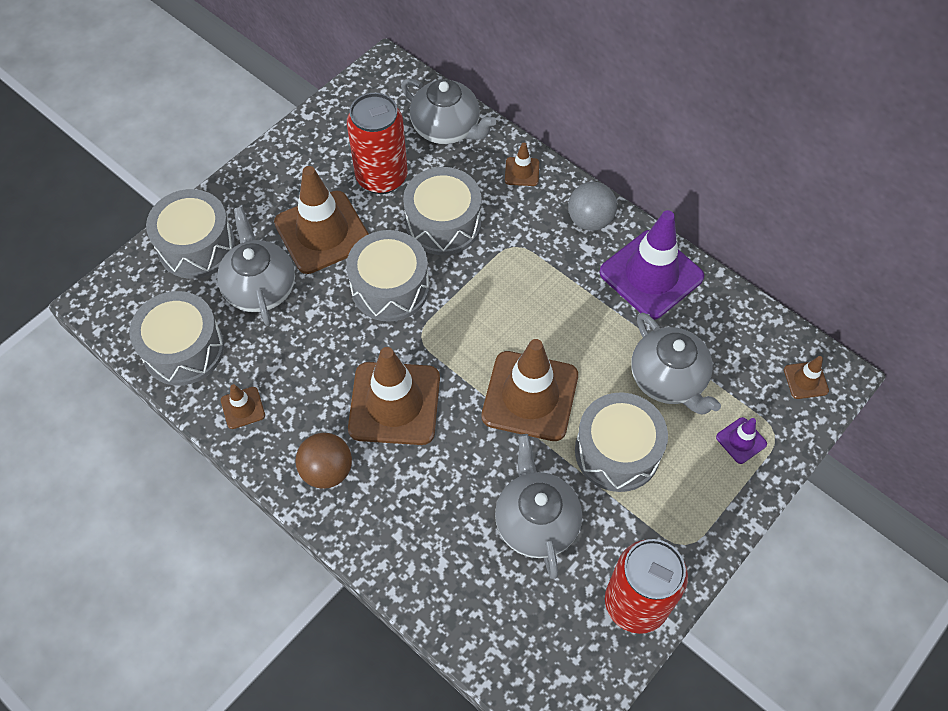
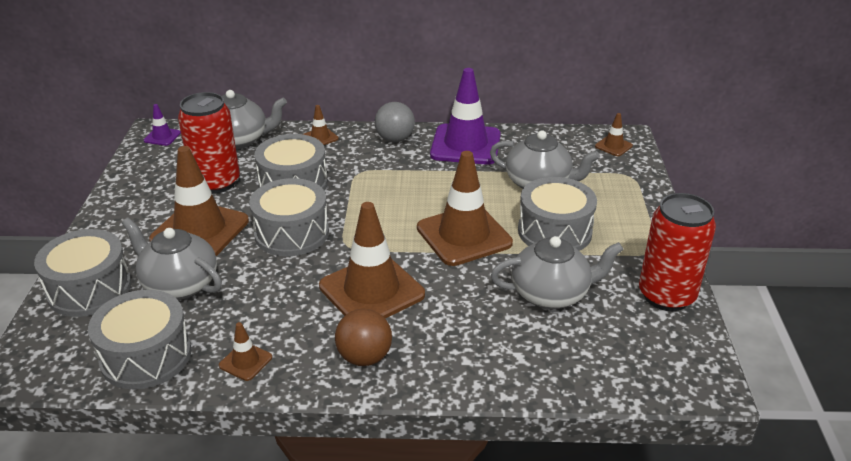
camera: 40 degrees left, 25 degrees down
grey teapot [495,434,582,579] -> grey teapot turned 135 degrees clockwise [491,236,623,309]
purple traffic cone [716,417,767,464] -> purple traffic cone moved to [144,104,181,146]

